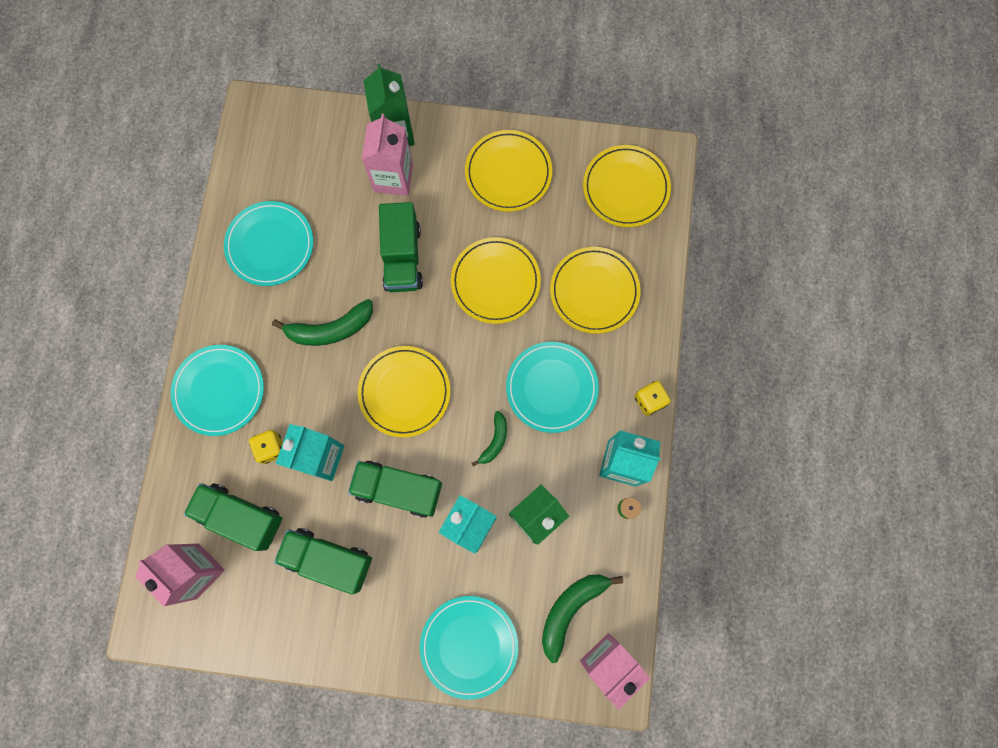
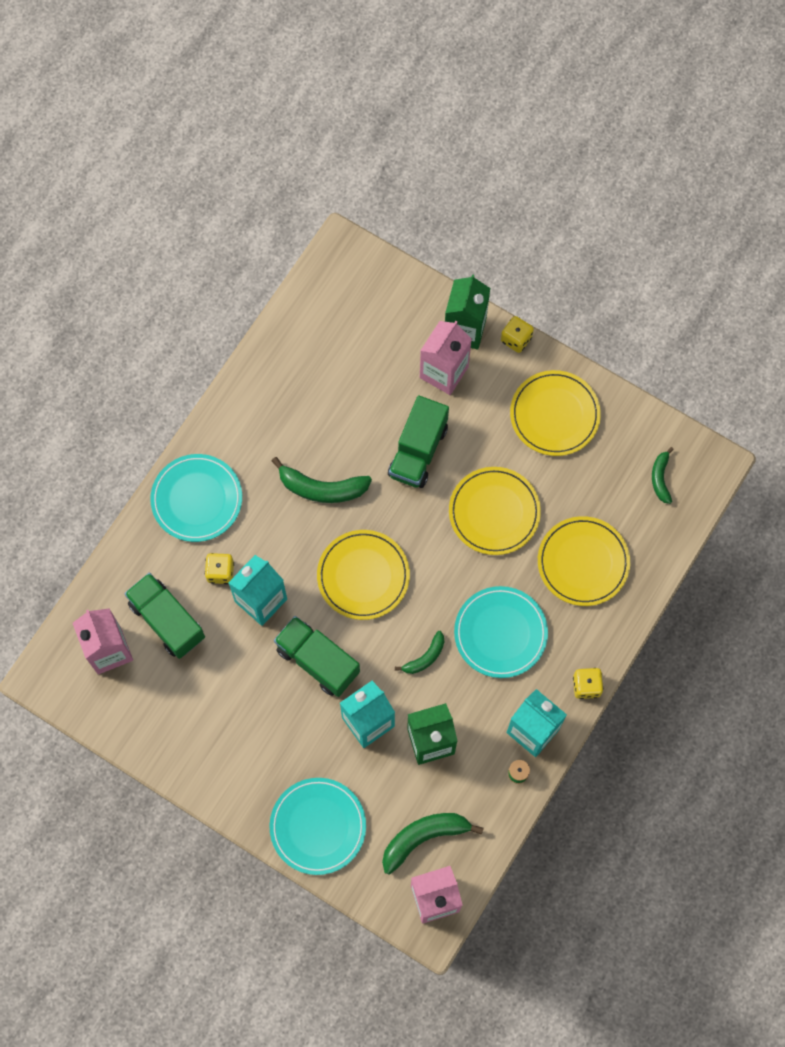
camera: 25 degrees right, 5 degrees down
turquoise plate [224,201,313,286] -> none
green truck [274,528,372,595] -> none
yellow plate [583,145,671,227] -> green banana [652,447,674,504]
none -> yellow dice [501,316,534,353]

